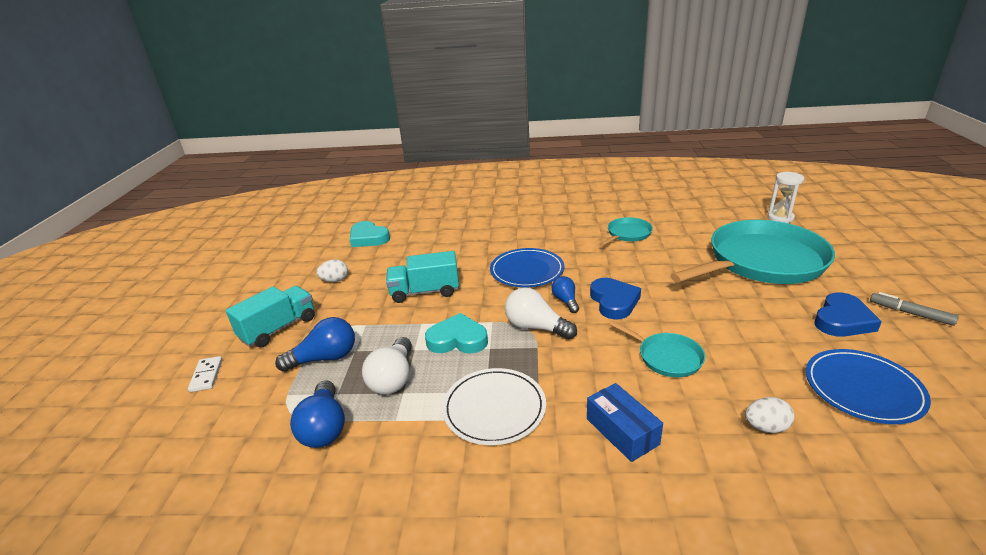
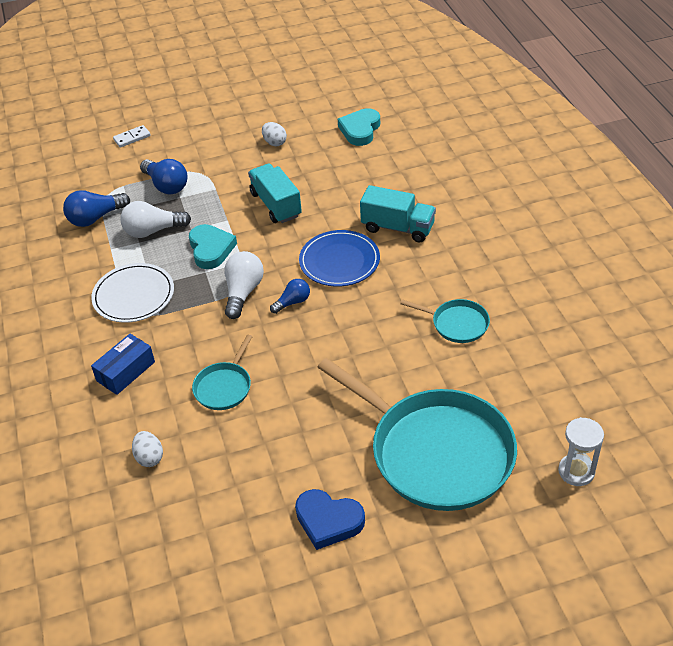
camera: 70 degrees right, 15 degrees up
turquoise truck [226,286,315,347] -> turquoise truck moved to [360,185,436,242]
blue heart [590,278,641,320] -> none
blue plate [806,349,931,424] -> none
grey marker [870,292,959,326] -> none

